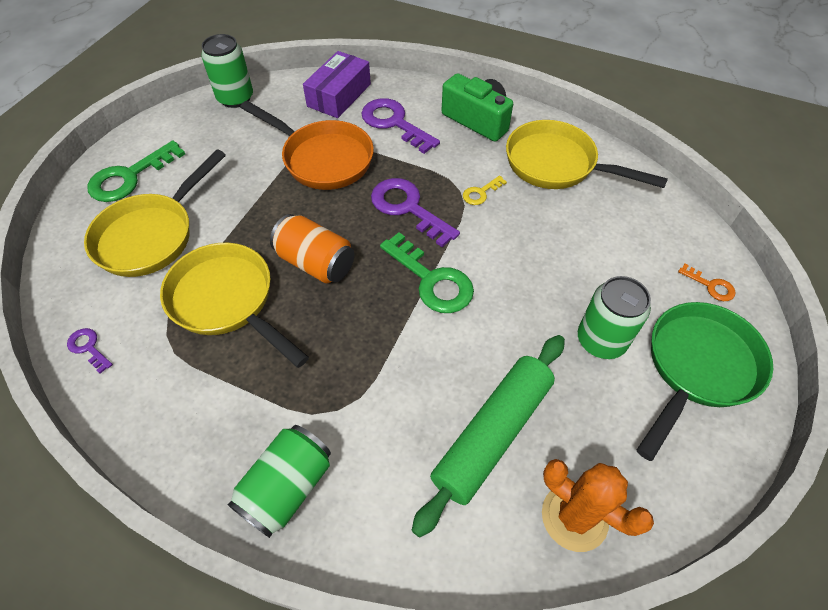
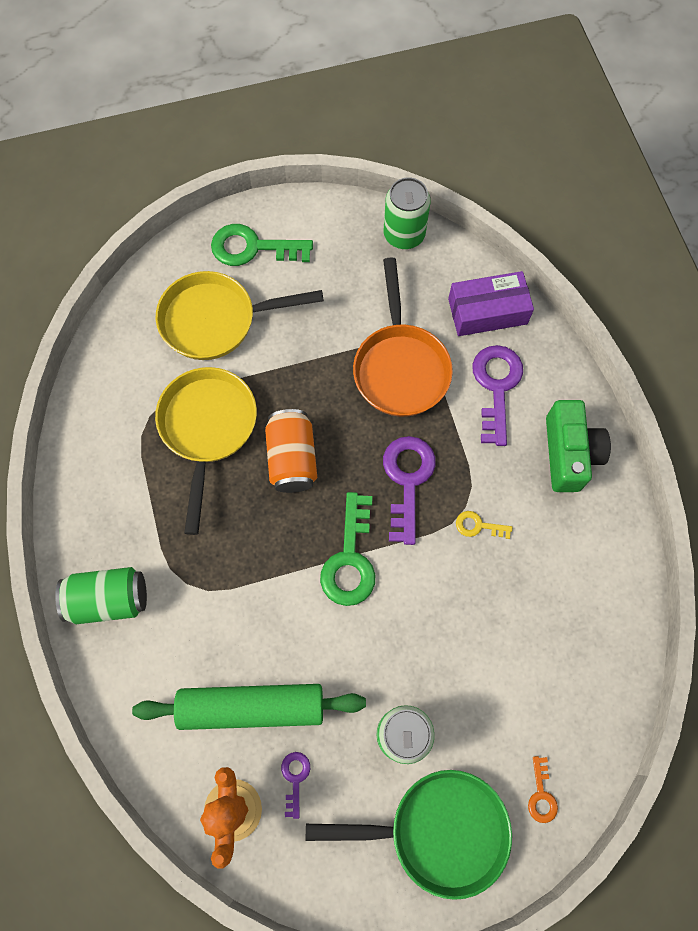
camera: 50 degrees right, 15 degrees up
purple key [67,328,113,374] -> purple key moved to [281,752,310,819]
yellow pan [506,120,668,189] -> none

